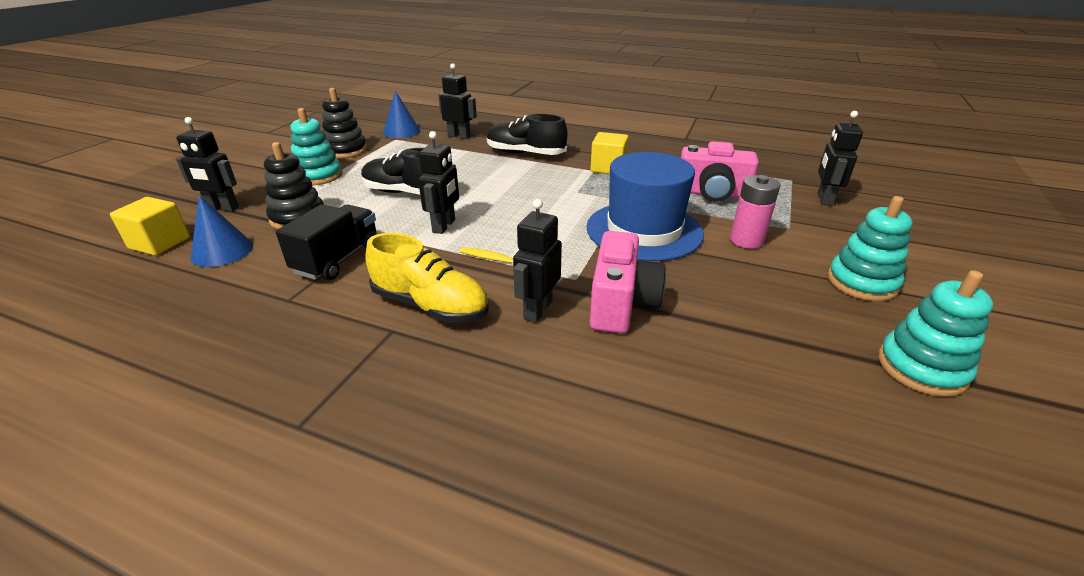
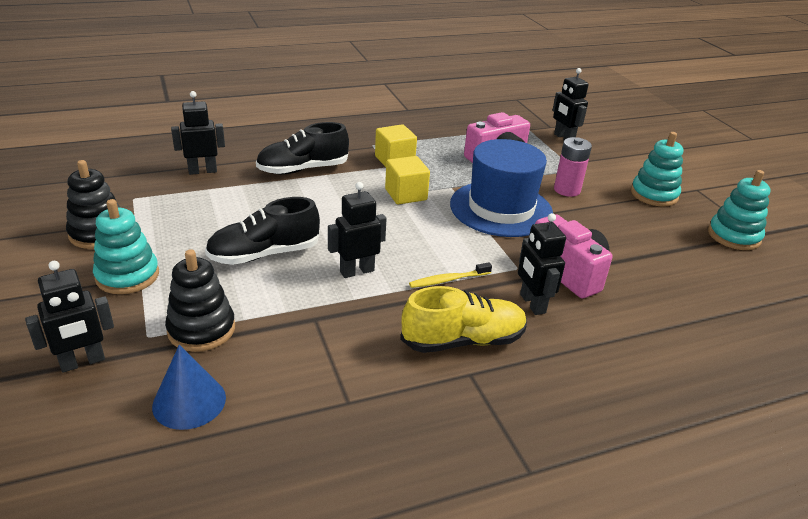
camera: 45 degrees left, 0 degrees up
yellow cube [110,197,190,256] -> yellow cube moved to [385,156,430,205]
black truck [276,204,377,280] -> none
blue cone [383,91,420,138] -> none
black robot [418,131,459,234] -> black robot turned 90 degrees counterclockwise [328,182,387,278]

